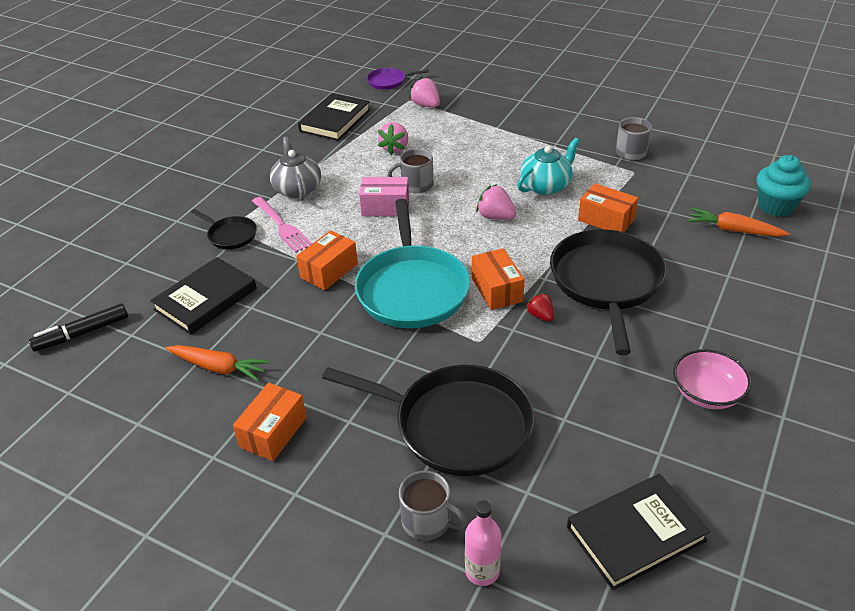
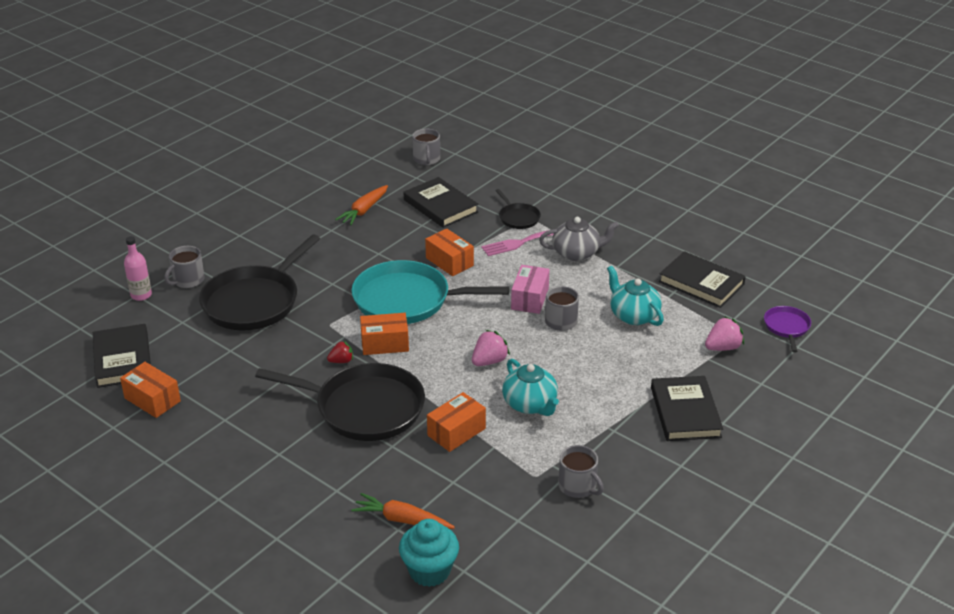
camera: 100 degrees right, 5 degrees down
black marker [29,303,128,352] -> grey mug [412,129,440,165]
black pan [191,209,257,249] -> black pan turned 75 degrees counterclockwise [495,189,541,229]
orange box [233,383,307,461] -> orange box moved to [120,362,181,418]
pink strawberry [378,122,408,155] -> turquoise teapot [607,266,664,326]
pink bowl [673,349,752,409] -> none
orange carrot [688,208,790,237] -> orange carrot turned 105 degrees counterclockwise [351,493,455,529]
none -> black book [651,376,723,441]

